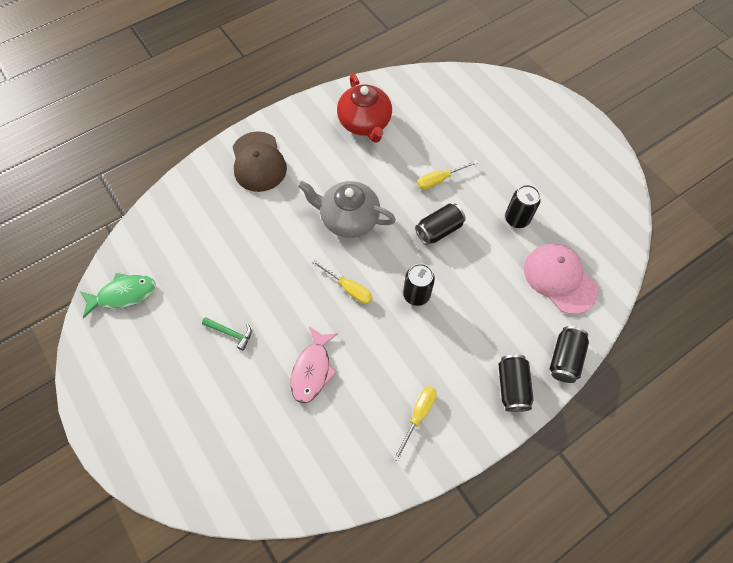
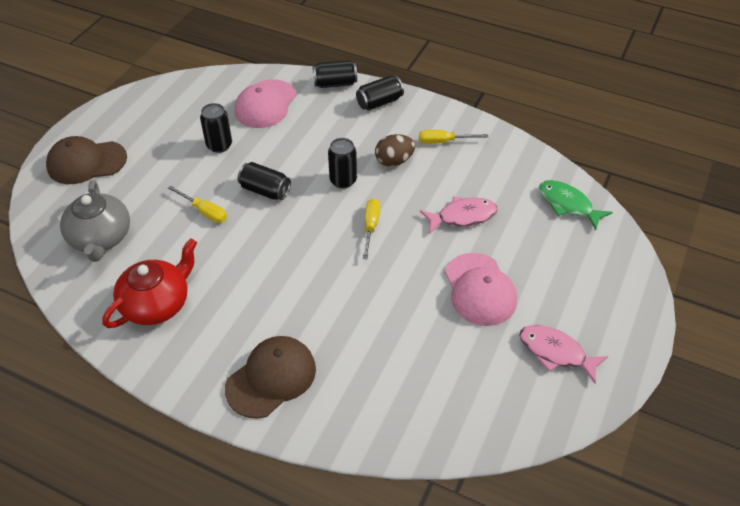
camera: 120 degrees left, 15 degrees down
green fish [80,273,156,318] -> green fish moved to [539,180,613,230]
green hammer [202,317,252,351] -> pink cap [445,253,517,326]
grey teapot [298,181,396,238] -> grey teapot moved to [60,180,130,262]
none -> brown cap [46,136,127,184]
none -> brown egg [375,134,415,167]
none -> pink fish [519,325,608,383]

